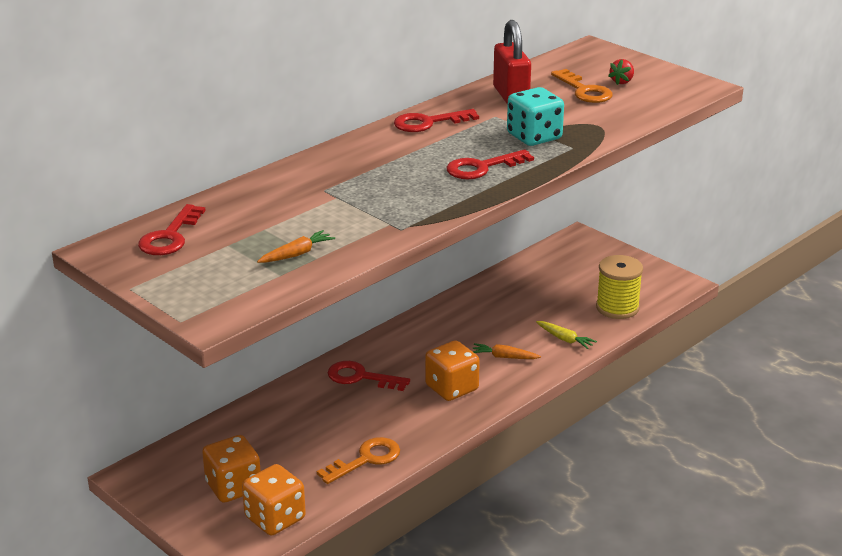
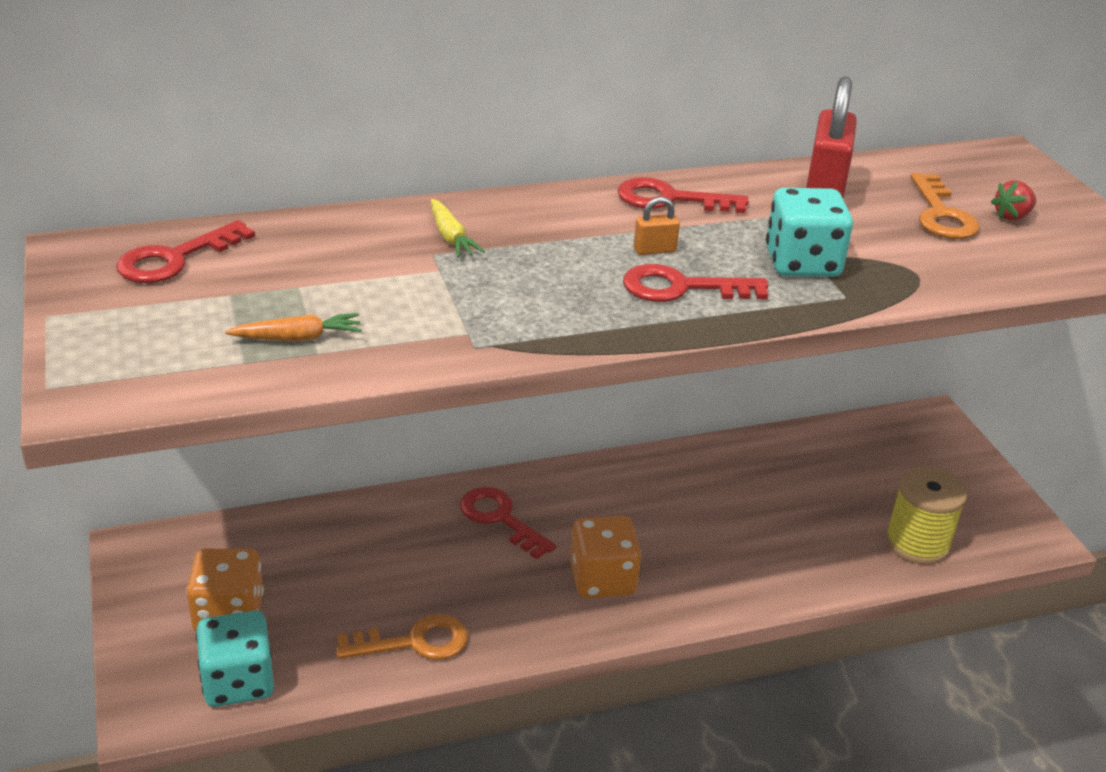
camera: 25 degrees right, 5 degrees up
orange dice [242,464,306,536] -> turquoise dice [196,610,274,707]
orange carrot [473,343,541,359] -> none
yellow carrot [536,321,597,349] -> yellow carrot moved to [431,199,485,258]
none -> orange padlock [634,197,680,255]

